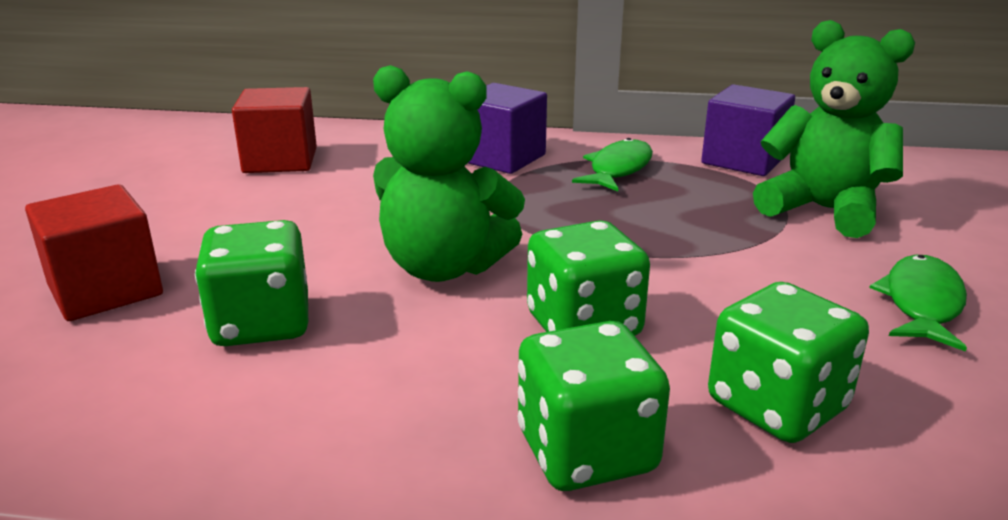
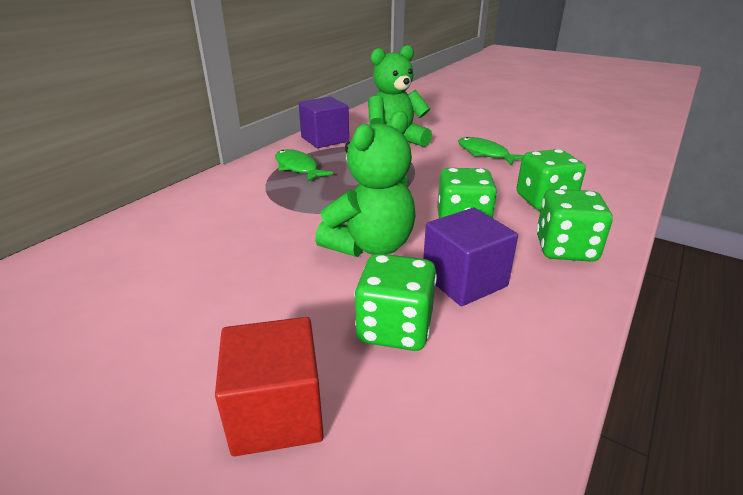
camera: 65 degrees left, 5 degrees up
red cube [232,87,317,173] -> none
purple cube [468,83,547,174] -> purple cube moved to [423,208,518,306]

